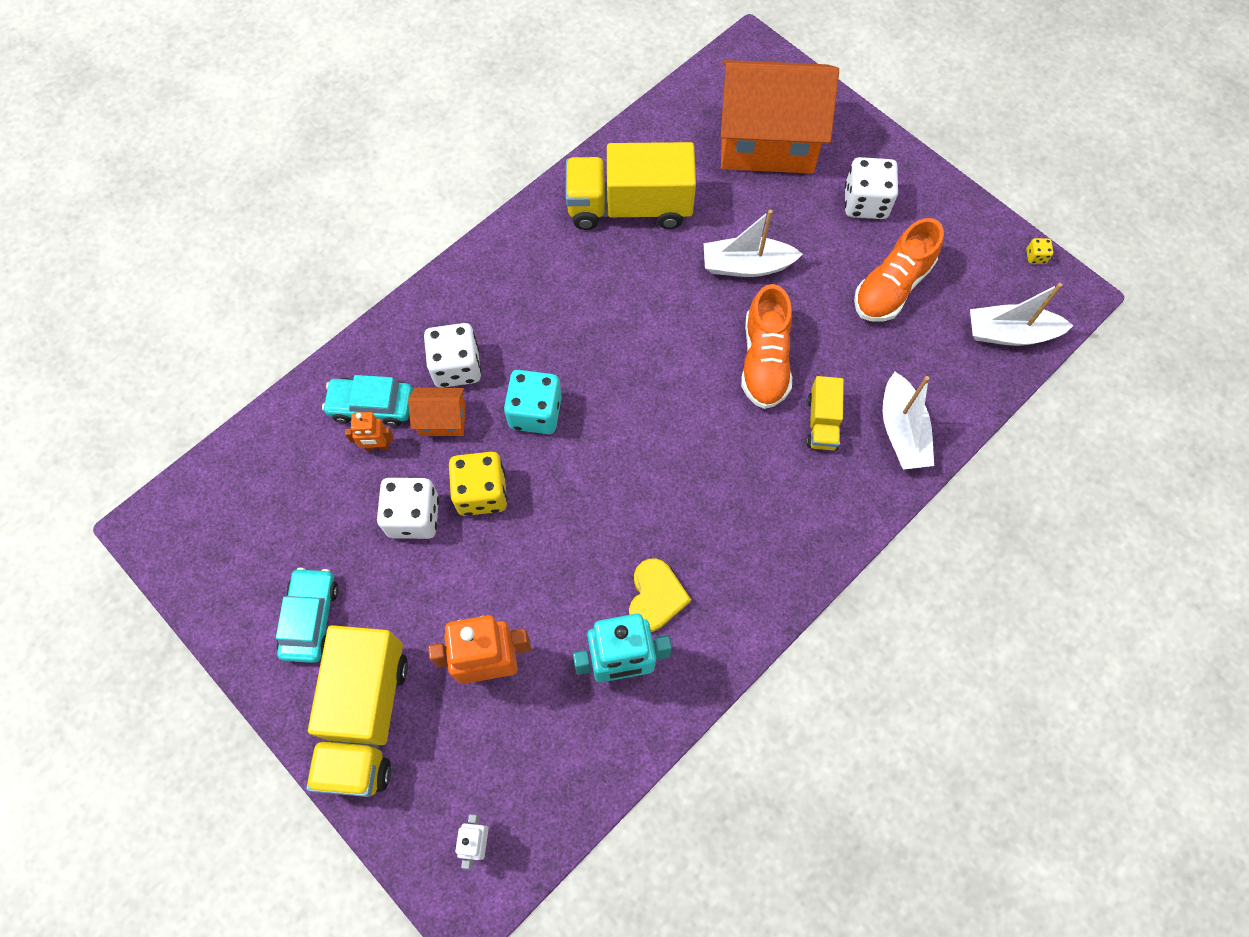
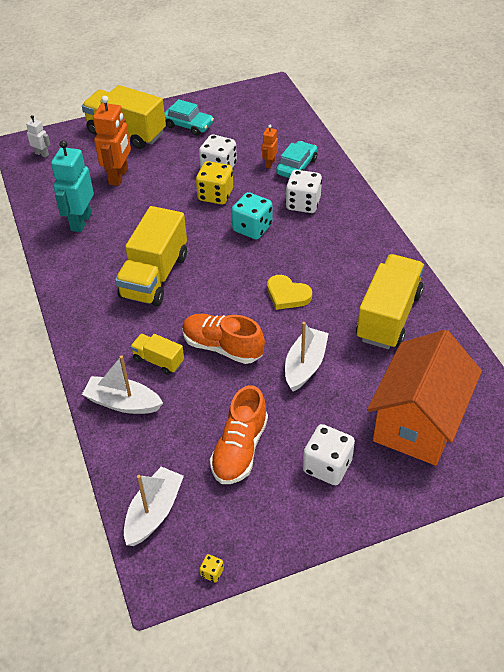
camera: 115 degrees right, 20 degrees down
orange house [408,388,466,436] -> none
yellow heart [629,558,691,632] -> yellow heart moved to [267,275,312,310]
orange shoe [854,218,944,322] -> orange shoe turned 135 degrees counterclockwise [210,385,268,484]
none -> yellow truck [115,206,187,306]

